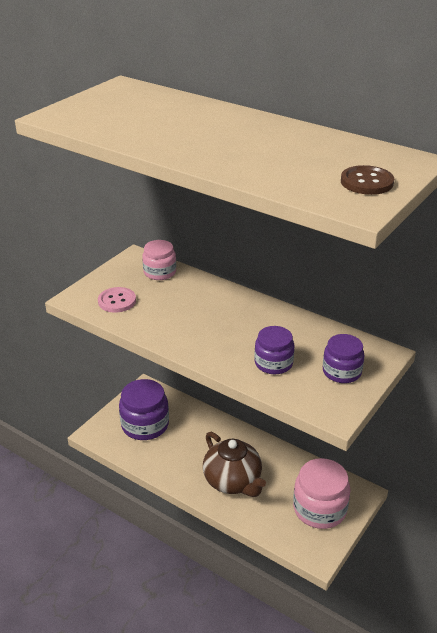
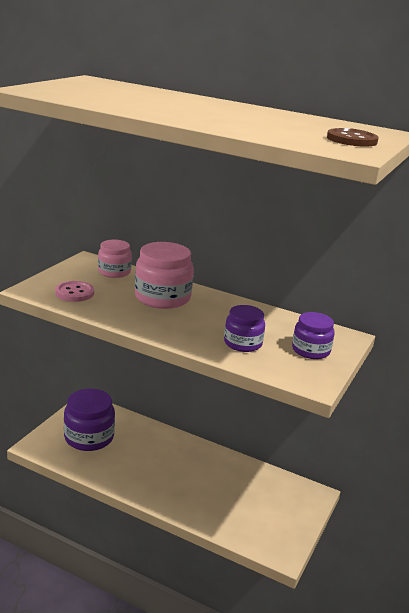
camera: 10 degrees left, 10 degrees down
brown teapot [203,432,266,497] -> none
pink jar [293,458,351,529] -> pink jar moved to [135,242,194,309]

